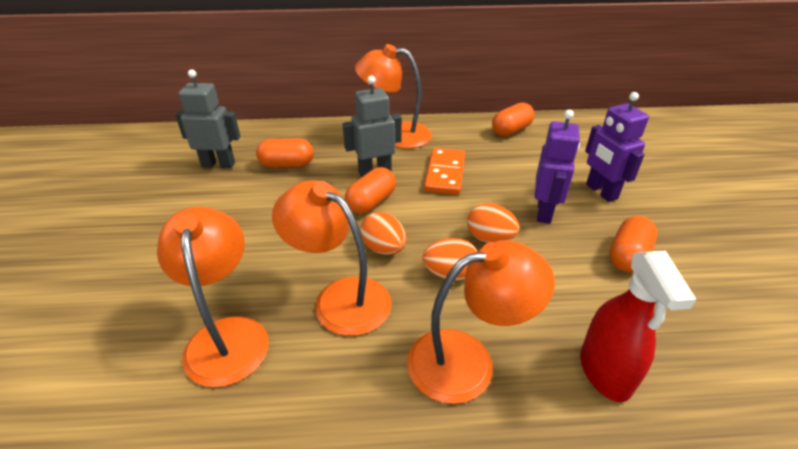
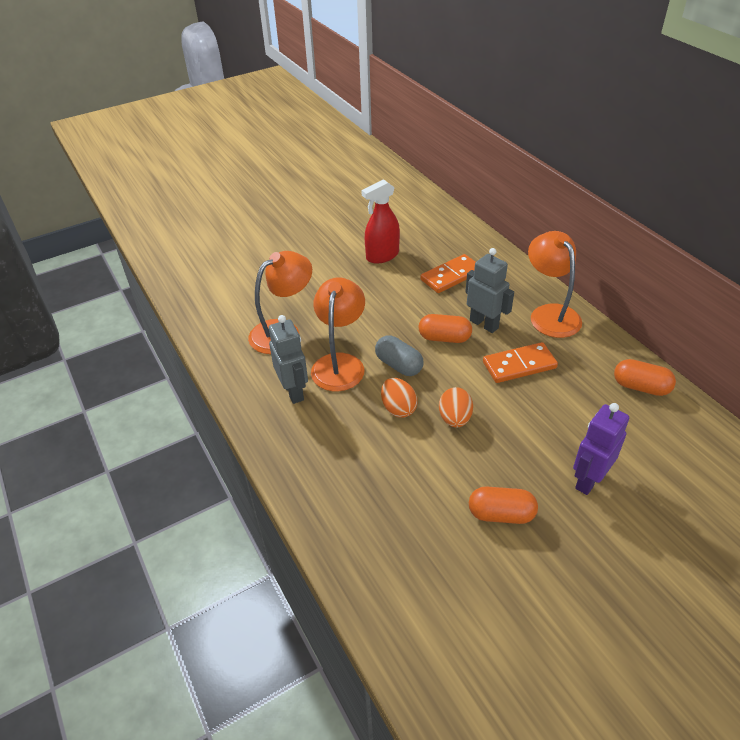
camera: 65 degrees right, 5 degrees up
grey robot [175,69,240,168] -> grey robot moved to [269,315,308,404]
orange capsule [256,138,314,168] -> orange domino [420,254,476,293]
orange egg [360,212,406,255] -> grey capsule [375,335,424,376]
orange lamp [407,240,555,404] -> none
purple robot [535,110,580,224] -> none
red spray bottle [580,251,696,402] -> red spray bottle moved to [361,179,400,264]

